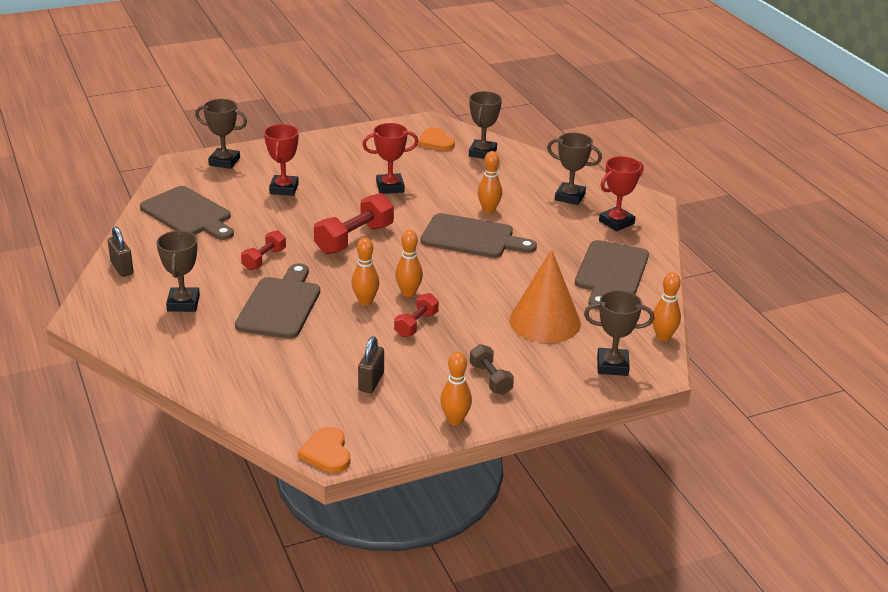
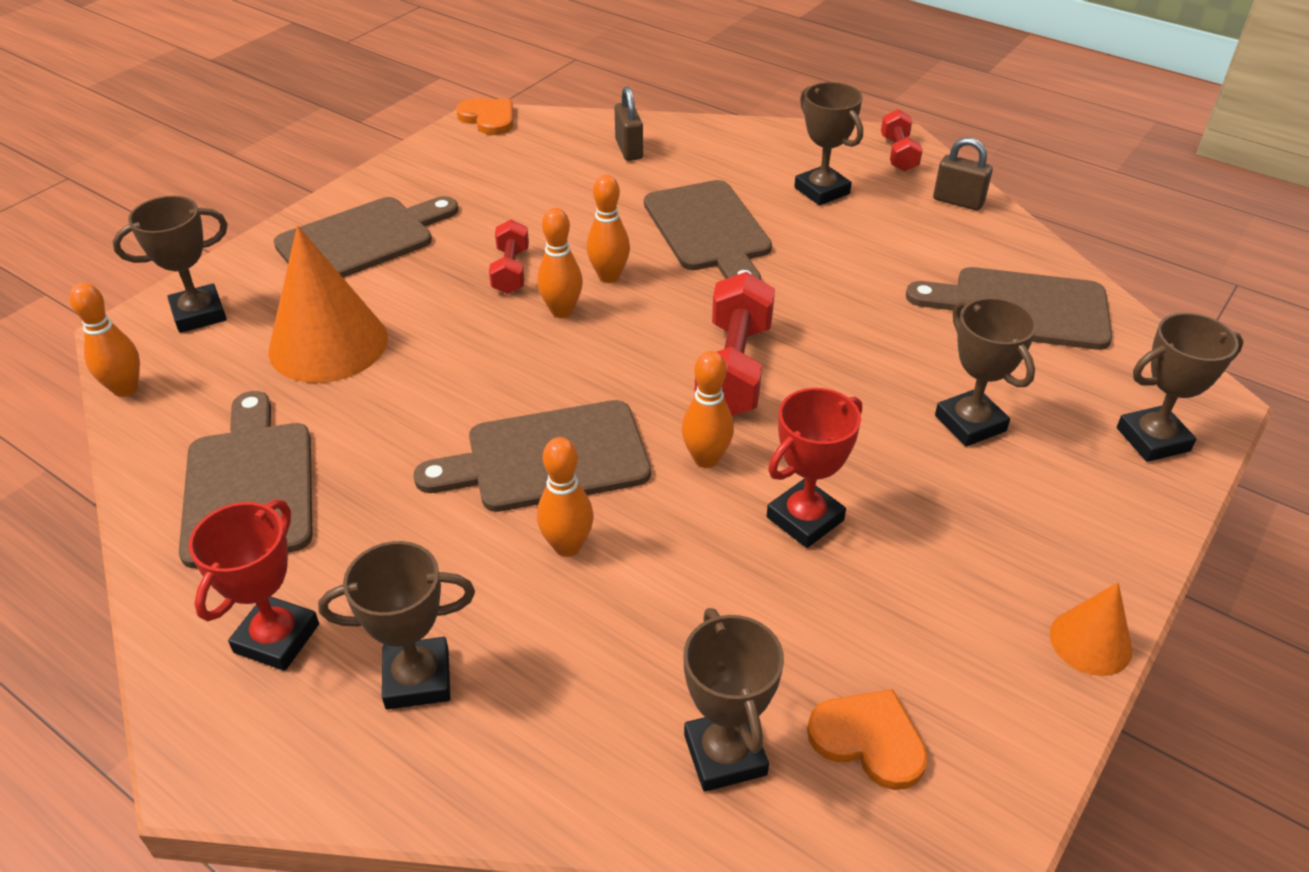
camera: 150 degrees right, 10 degrees up
red dumbbell [241,230,286,270] -> red dumbbell moved to [881,109,923,172]
red trophy [264,124,299,196] -> brown trophy [935,297,1037,447]
brown padlock [358,337,384,393] -> brown padlock moved to [615,86,643,161]
orange bowling pin [440,352,472,425] -> orange bowling pin moved to [682,351,734,468]
brown dumbbell [470,344,514,395] -> brown cutting board [274,196,458,278]
none -> orange cone [1050,582,1132,676]

